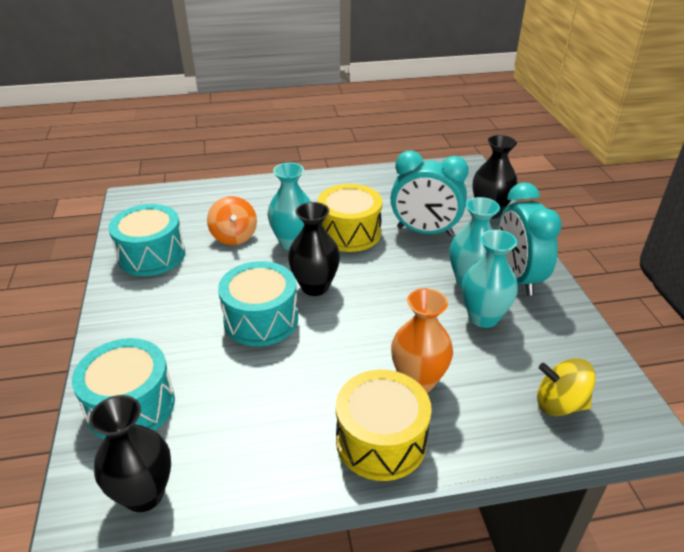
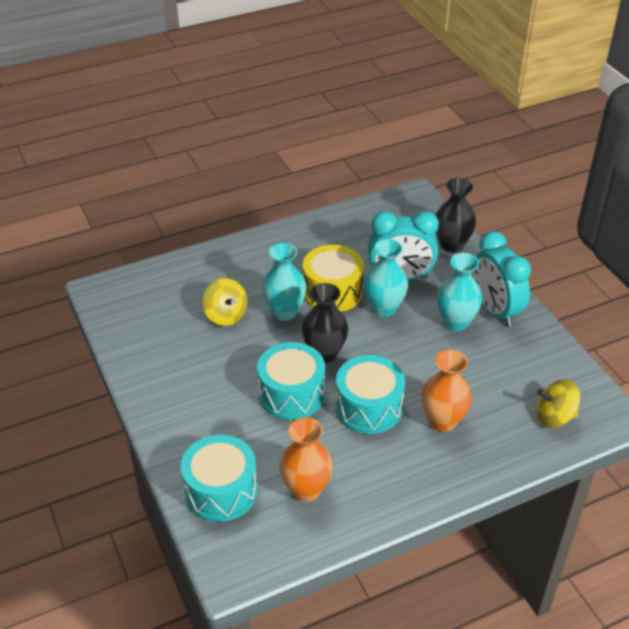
camera: 15 degrees left, 5 degrees up
black vase [89,395,171,512] -> none
turquoise drum [108,204,185,276] -> turquoise drum moved to [335,355,405,434]
orange spinning top [207,196,257,245] -> yellow spinning top [202,278,248,326]
yellow drum [336,370,432,481] -> none
turquoise vase [462,230,518,328] -> turquoise vase moved to [364,239,408,317]
none -> orange vase [279,417,333,502]

